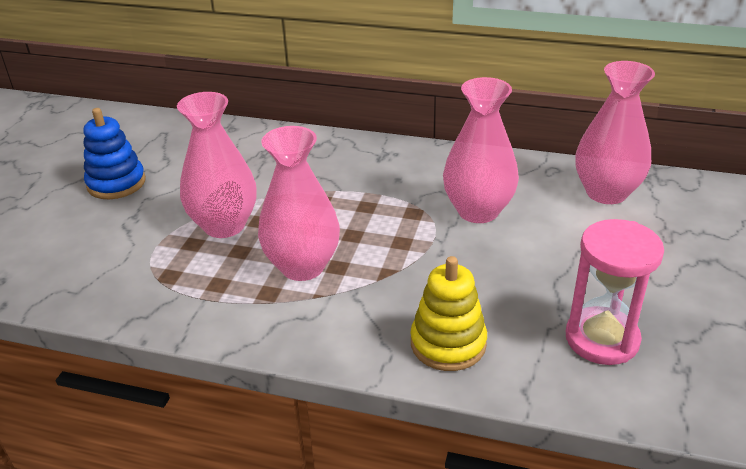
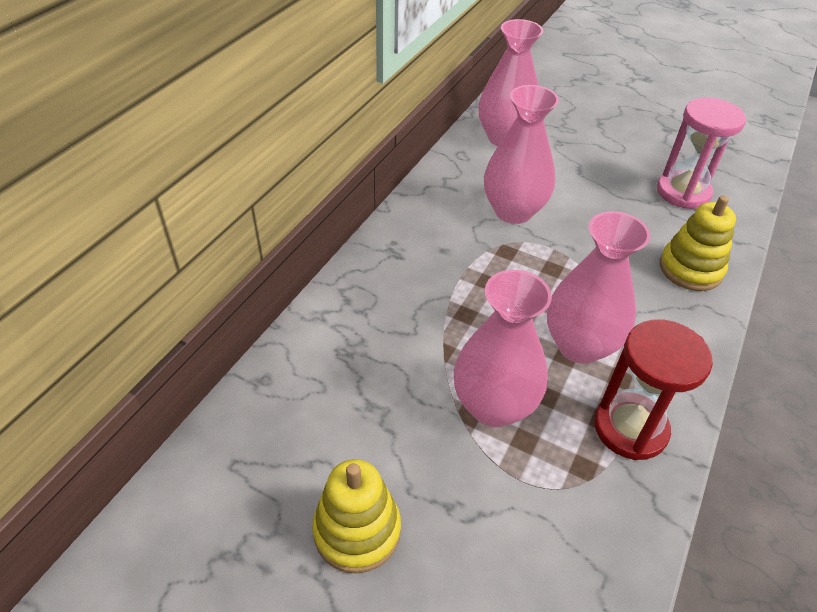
camera: 80 degrees left, 10 degrees up
blue stacking toy [83,108,146,199] -> yellow stacking toy [312,459,401,573]
none -> red hourglass [594,319,713,460]

